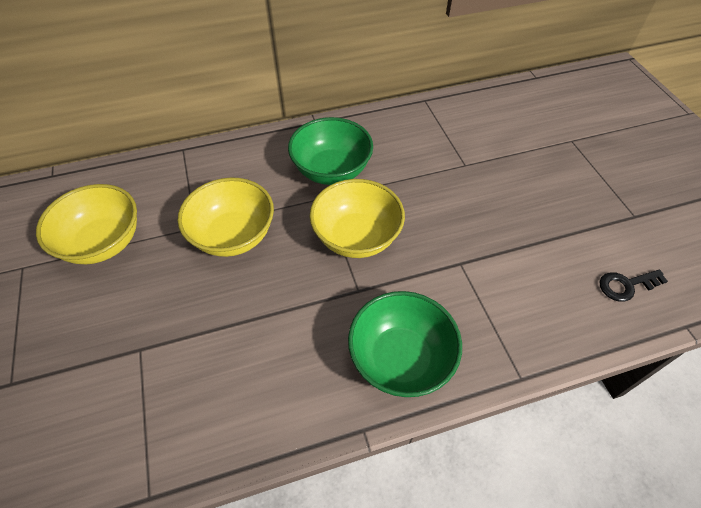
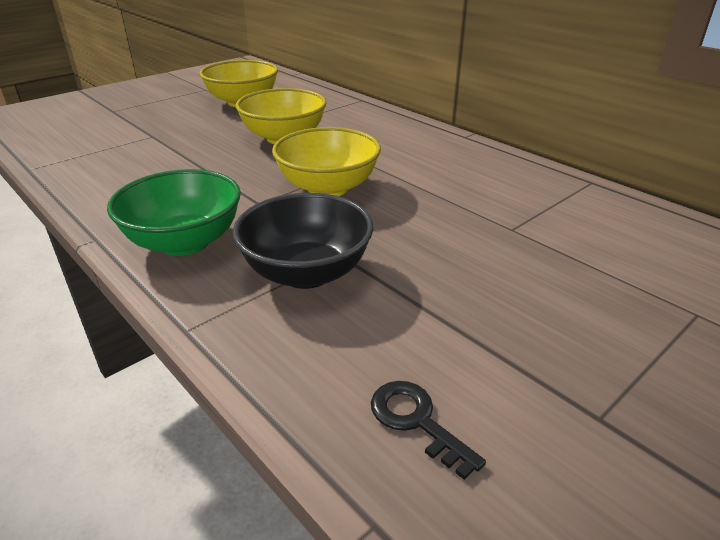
camera: 65 degrees right, 20 degrees down
green bowl [288,117,373,185] -> none
none -> black bowl [233,193,374,289]

